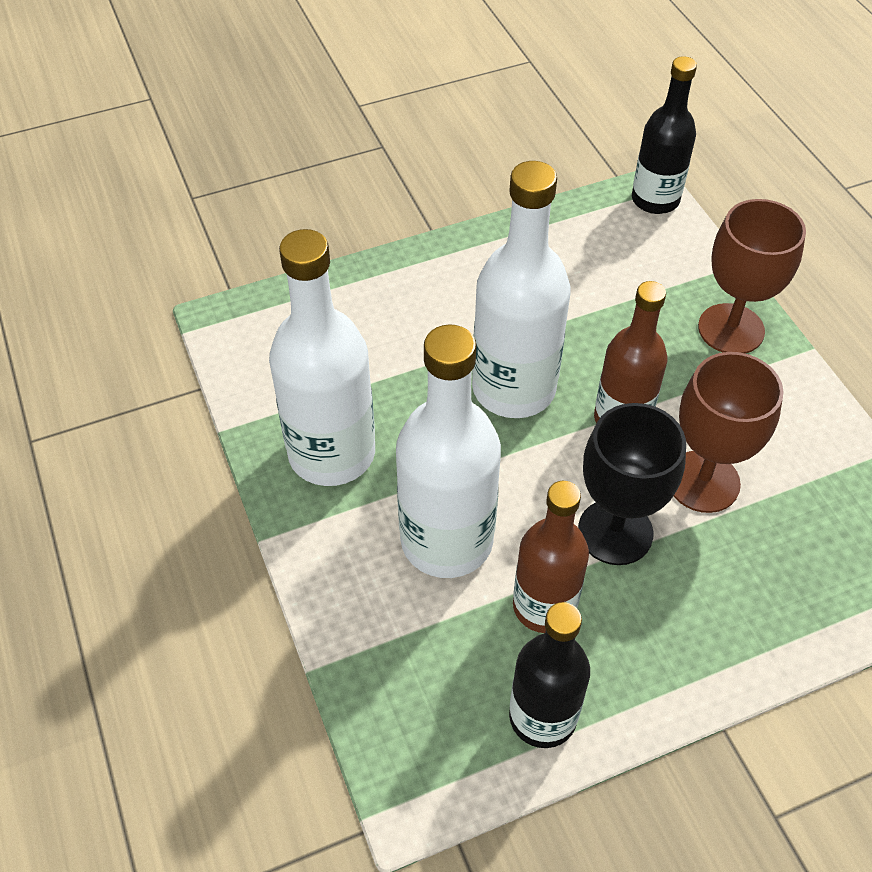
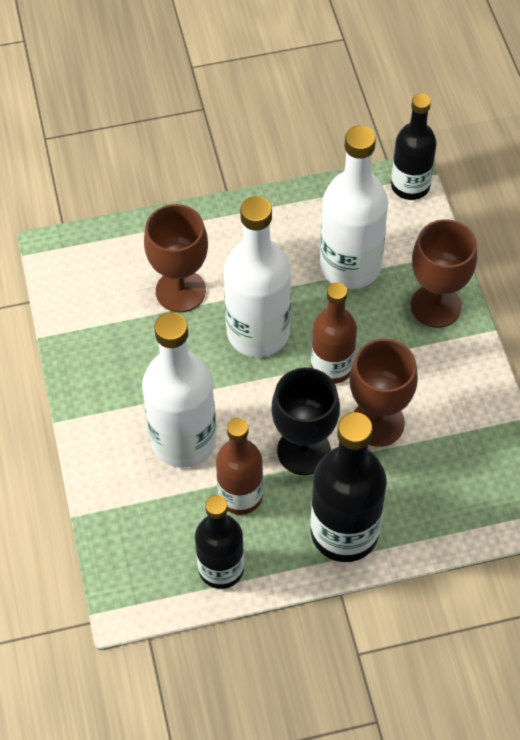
camera: 10 degrees right, 5 degrees up
white bottle [269,229,375,486] -> white bottle moved to [320,126,388,289]
none -> brown goblet [144,204,208,312]
none -> black bottle [311,412,387,562]

